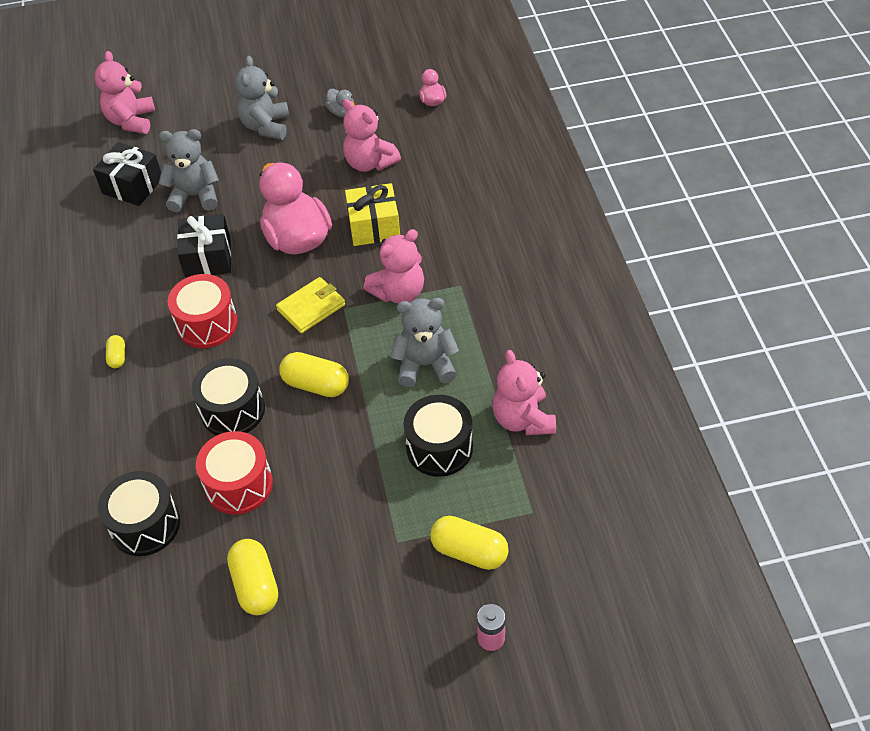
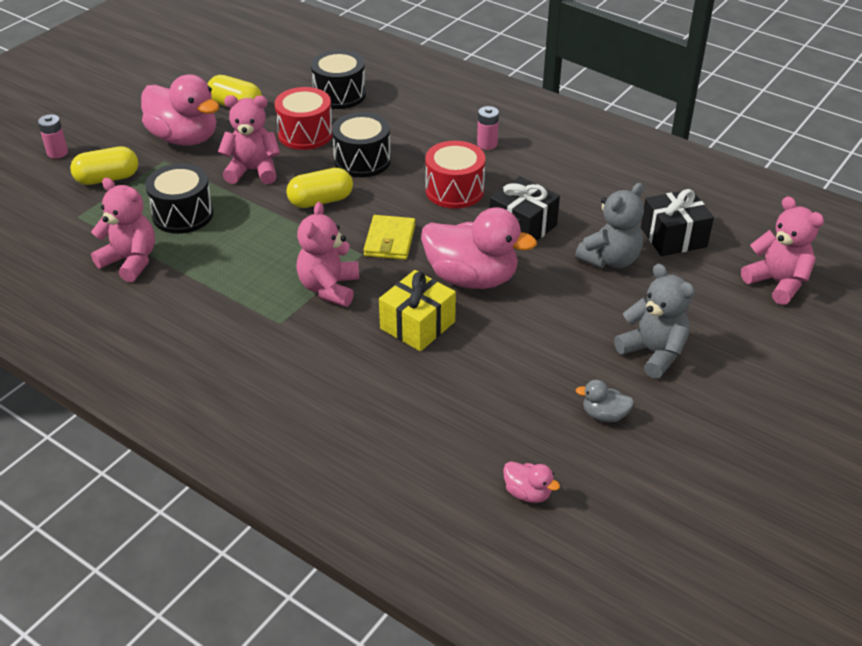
camera: 135 degrees right, 10 degrees down
yellow capsule [106,335,125,368] -> pink battery [477,106,499,150]
pink teddy bear [343,99,401,172] -> pink teddy bear moved to [218,95,280,184]
grey teddy bear [391,298,459,387] -> none
none -> pink duck [141,74,220,145]

